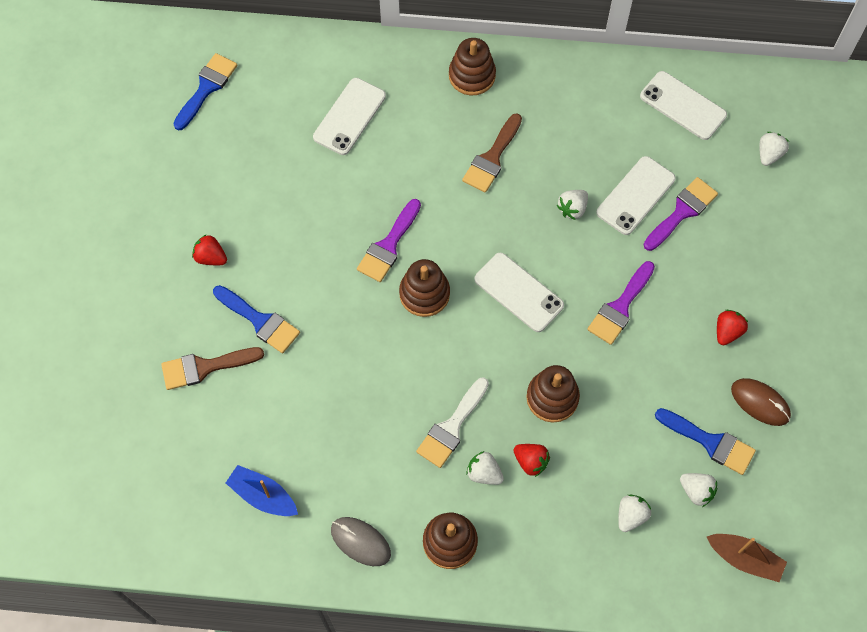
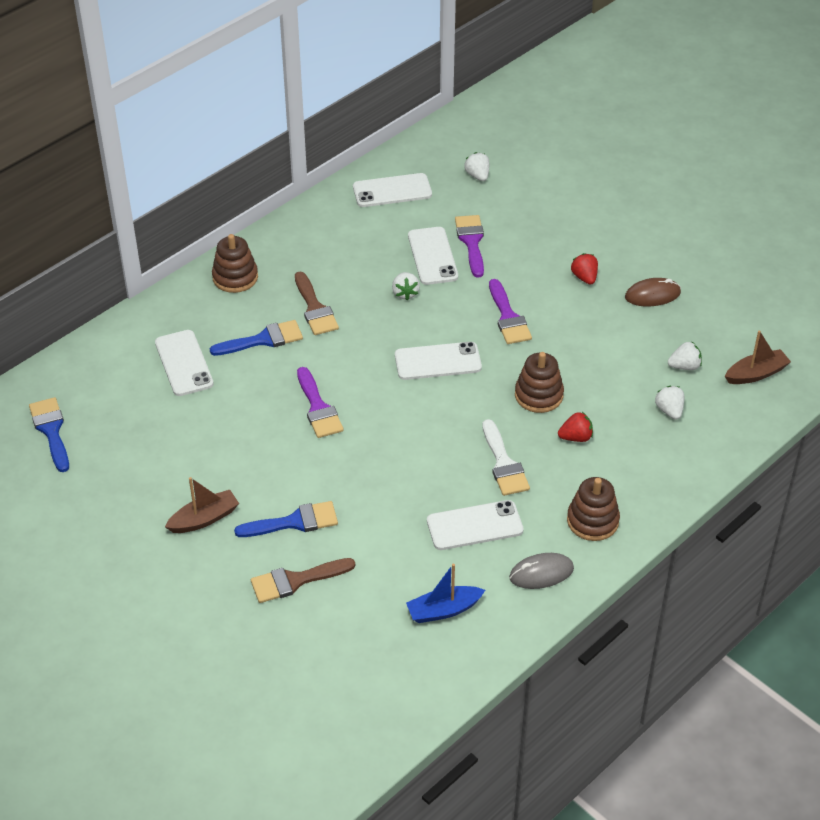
camera: 50 degrees left, 20 degrees down
brown brush [161,347,264,390] -> brown brush turned 45 degrees clockwise [251,558,355,603]
red strawberry [192,234,227,265] -> brown boat [165,477,239,533]
brown stacking toy [399,259,450,317] -> none
white strawberry [466,451,504,485] -> none
blue brush [655,408,756,475] -> blue brush moved to [210,320,303,356]
none -> white phone [427,500,523,550]

